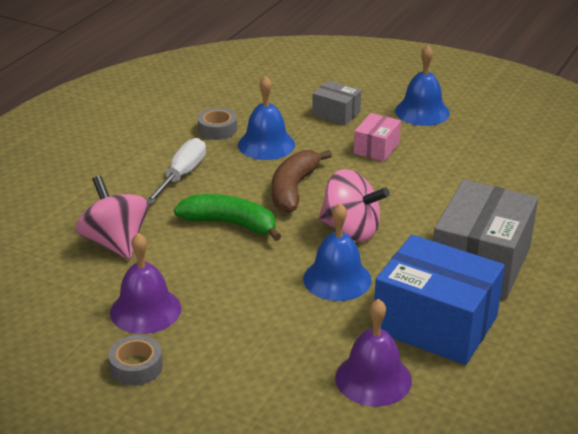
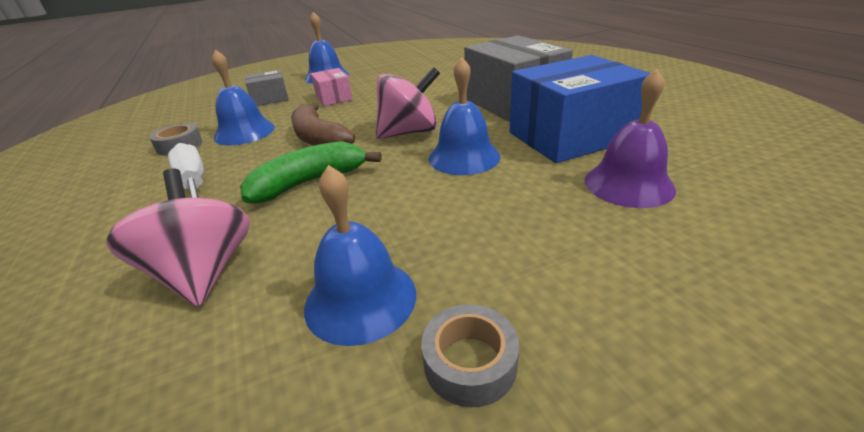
camera: 50 degrees left, 0 degrees up
pink spinning top [76,176,149,260] -> pink spinning top turned 60 degrees clockwise [106,168,250,307]
purple bell [110,233,181,334] -> blue bell [304,165,416,346]

